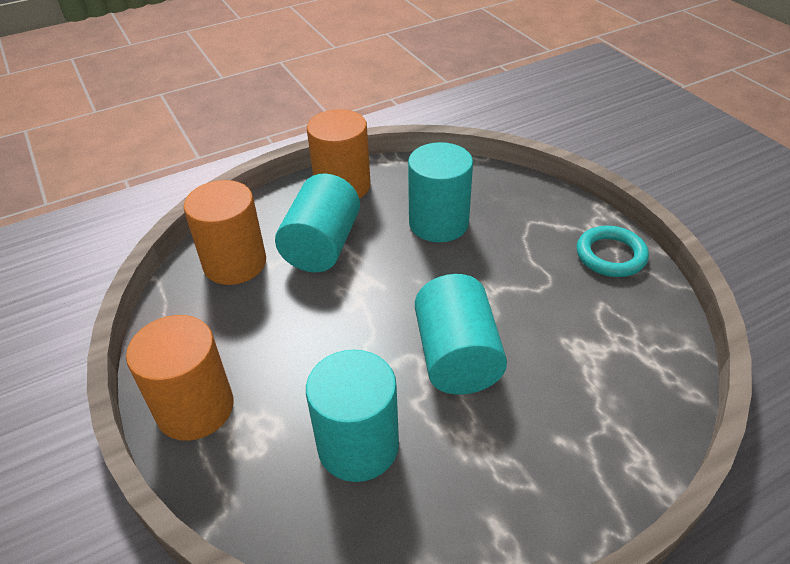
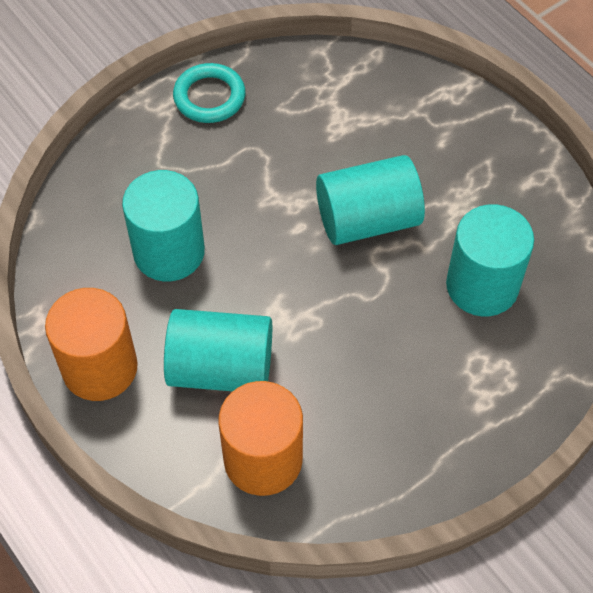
camera: 100 degrees left, 15 degrees up
orange cylinder [126,315,233,441] -> none

